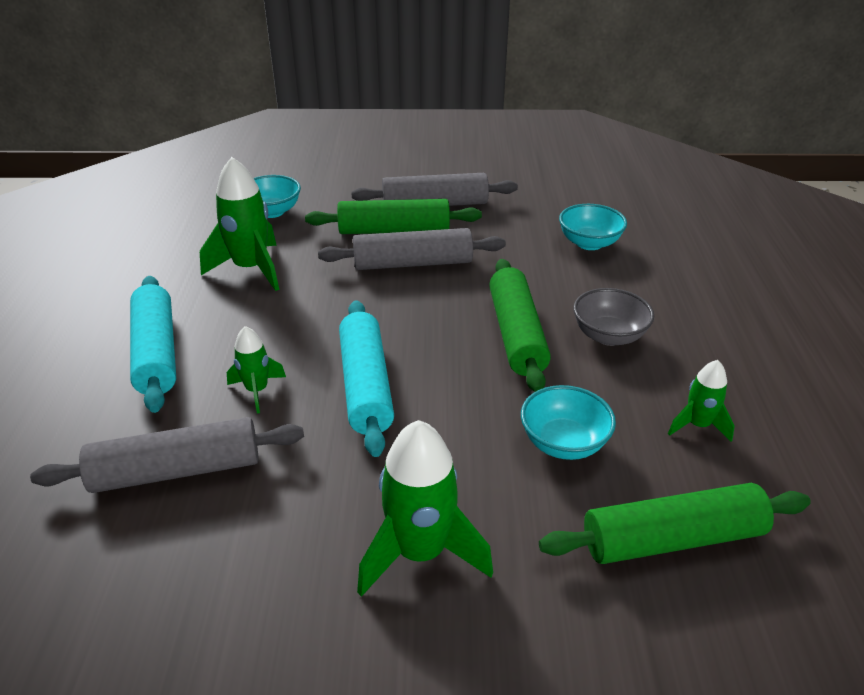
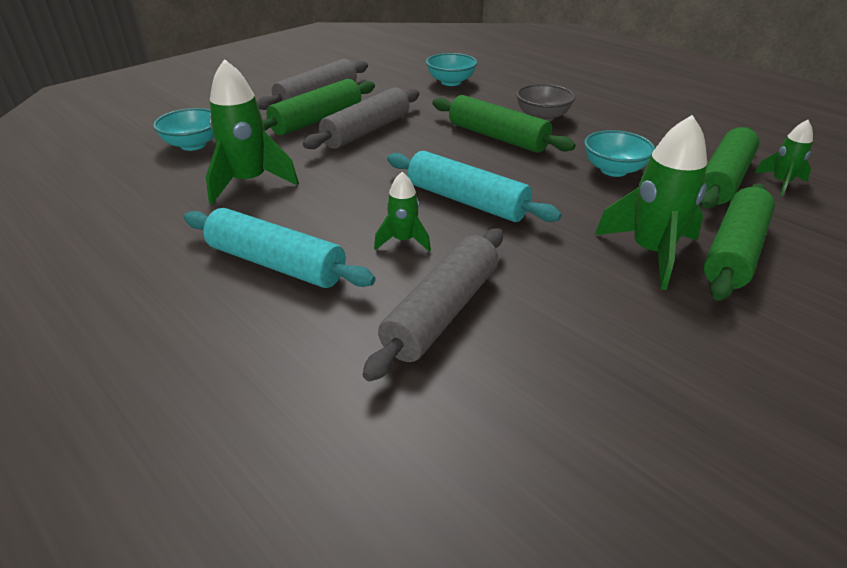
camera: 45 degrees left, 0 degrees up
green rocket [668,360,735,442] -> green rocket moved to [755,120,813,196]
none -> green rolling pin [703,183,775,301]

